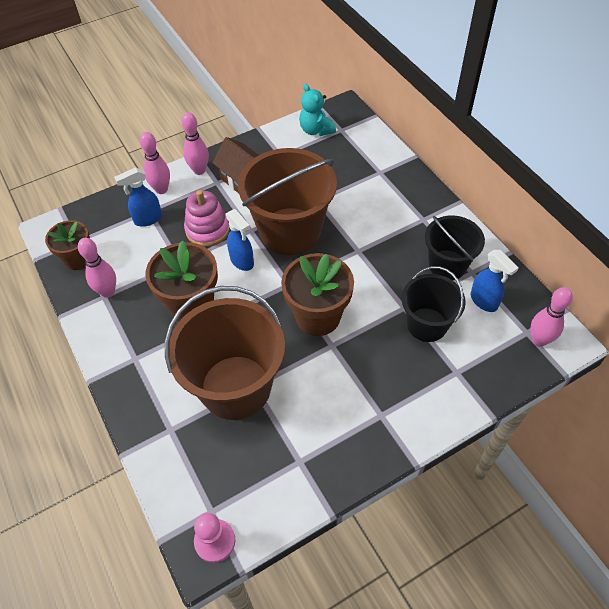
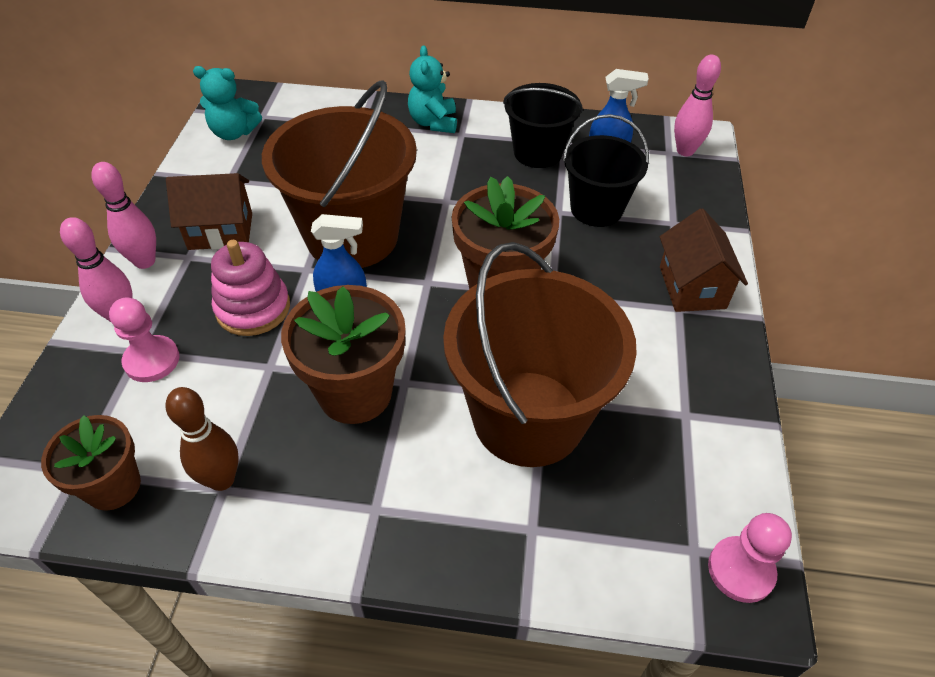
camera: 55 degrees left, 5 degrees down
pink bowling pin [78,238,116,298] -> brown bowling pin [166,387,239,491]
blue spray bottle [114,167,162,227] -> pink pawn [109,298,179,382]
none -> turquoise teddy bear [408,45,457,133]
none -> brown house [660,209,748,312]

